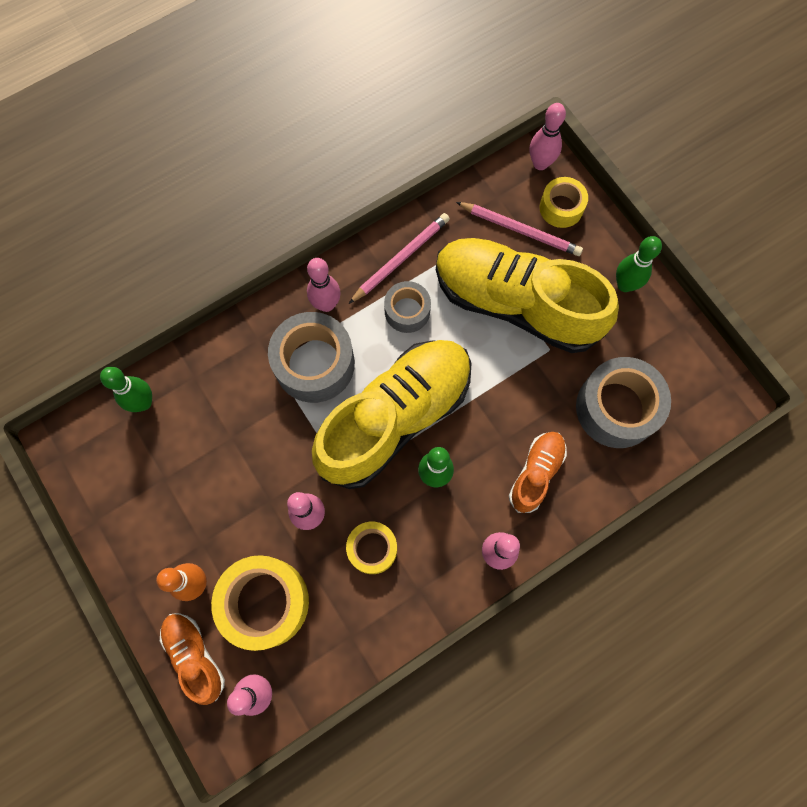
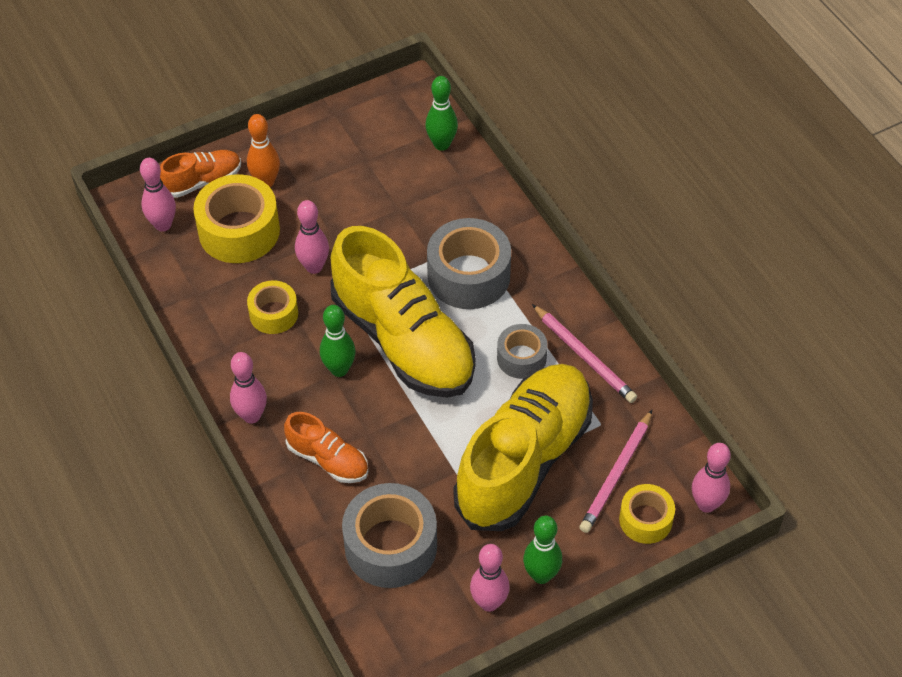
camera: 95 degrees right, 20 degrees down
pink bowling pin [307,258,341,312] -> pink bowling pin moved to [470,544,510,612]

